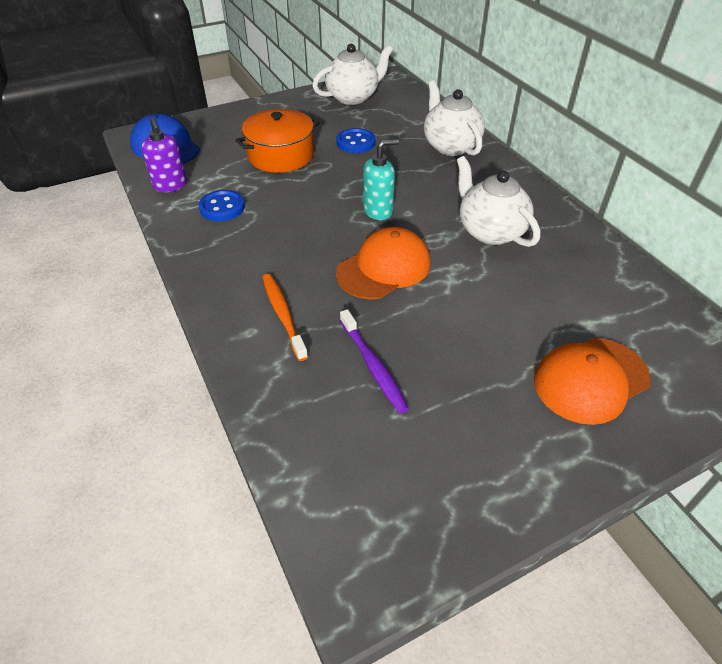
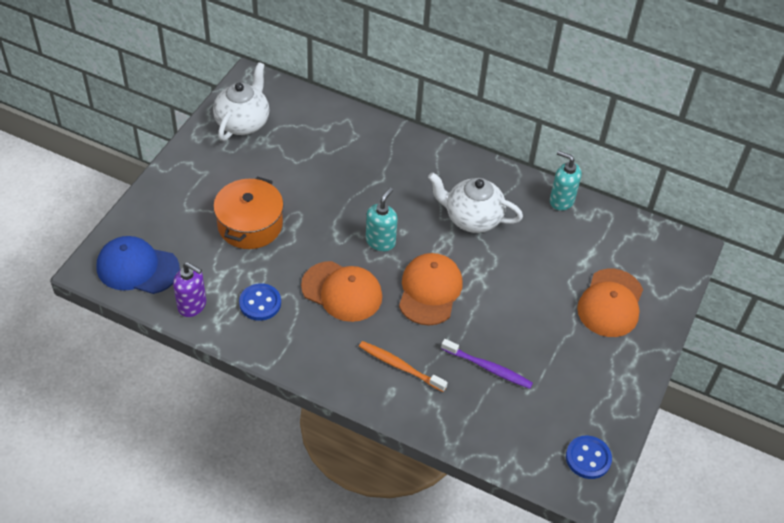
camera: 40 degrees left, 5 degrees up
blue button [336,128,375,153] -> blue button moved to [566,436,612,479]
white teapot [424,80,485,156] -> none
none -> orange cap [301,261,382,322]
none -> turquoise soap dispenser [550,150,581,211]

